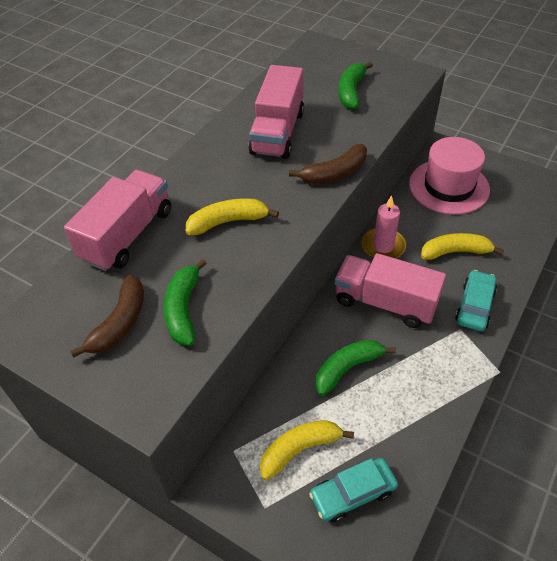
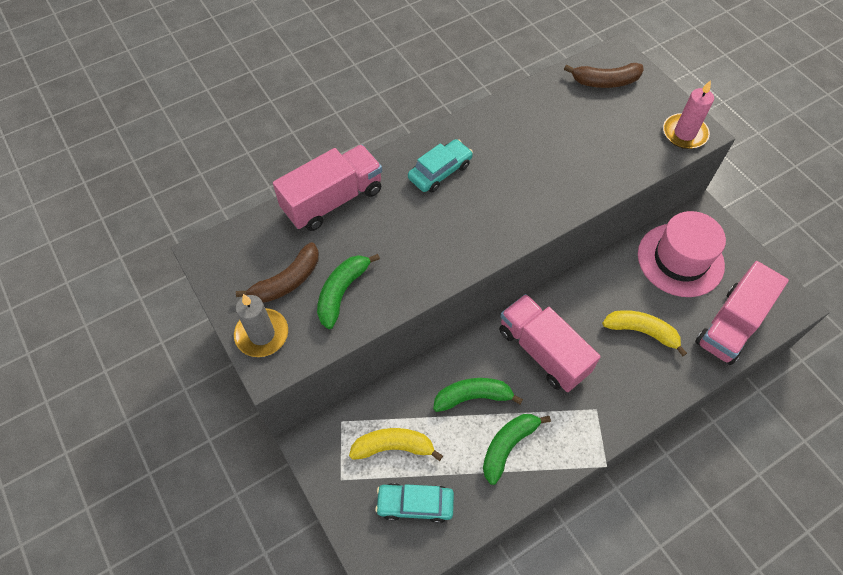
camera: 25 degrees right, 10 degrees up
yellow banana [186,198,279,235] -> none
pink truck [249,65,304,159] -> pink truck moved to [695,261,789,365]
brown banana [289,144,367,184] -> brown banana moved to [564,63,643,88]
green banana [339,62,373,109] -> green banana moved to [483,414,551,485]
pink candle [362,195,406,258] -> pink candle moved to [663,80,714,149]
turquoise car [455,270,497,331] -> turquoise car moved to [408,139,473,192]
none -> grey candle [234,294,288,357]

